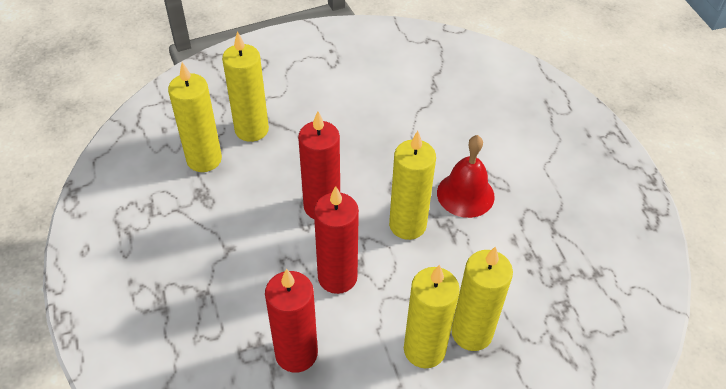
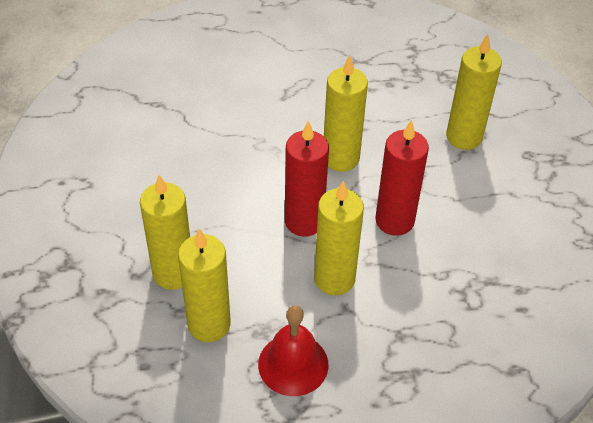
camera: 80 degrees left, 0 degrees up
red candle [265,269,318,373] -> none
yellow candle [404,264,460,368] -> yellow candle moved to [314,181,364,295]
red bell [437,135,495,218] -> red bell moved to [258,305,328,396]

